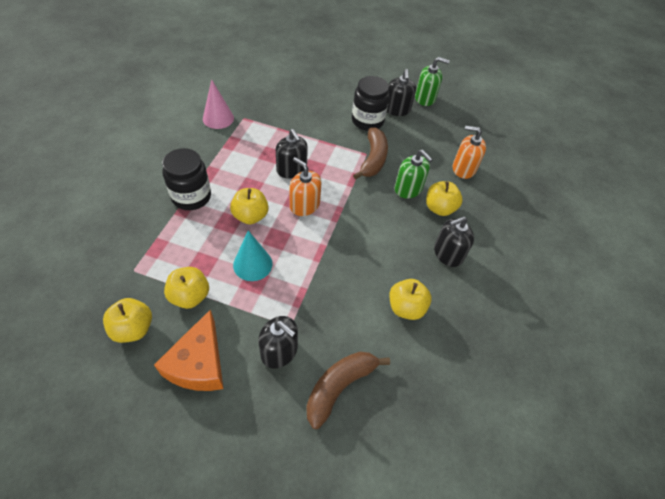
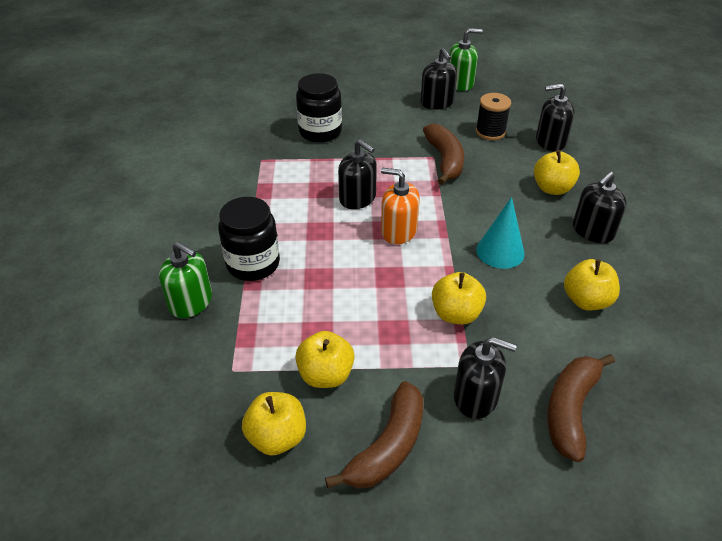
camera: 15 degrees left, 10 degrees down
orange cheese [154,309,223,391] -> brown banana [325,381,423,489]
pink cone [203,79,234,129] -> none
yellow apple [230,188,269,224] -> yellow apple moved to [432,272,486,324]
turquoise cone [233,231,273,281] -> turquoise cone moved to [476,197,525,269]
black jar [352,76,389,131] -> black jar moved to [296,73,342,143]
green soap dispenser [395,150,433,198] -> green soap dispenser moved to [159,242,212,318]
orange soap dispenser [453,126,486,179] -> black soap dispenser [536,84,574,151]
none -> black spool [476,93,511,140]

